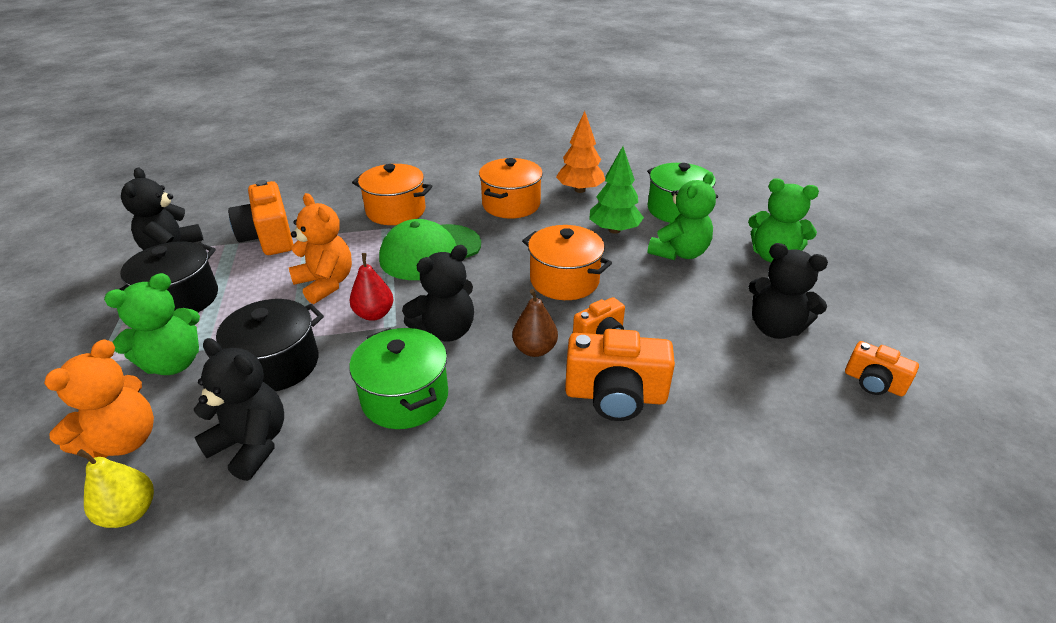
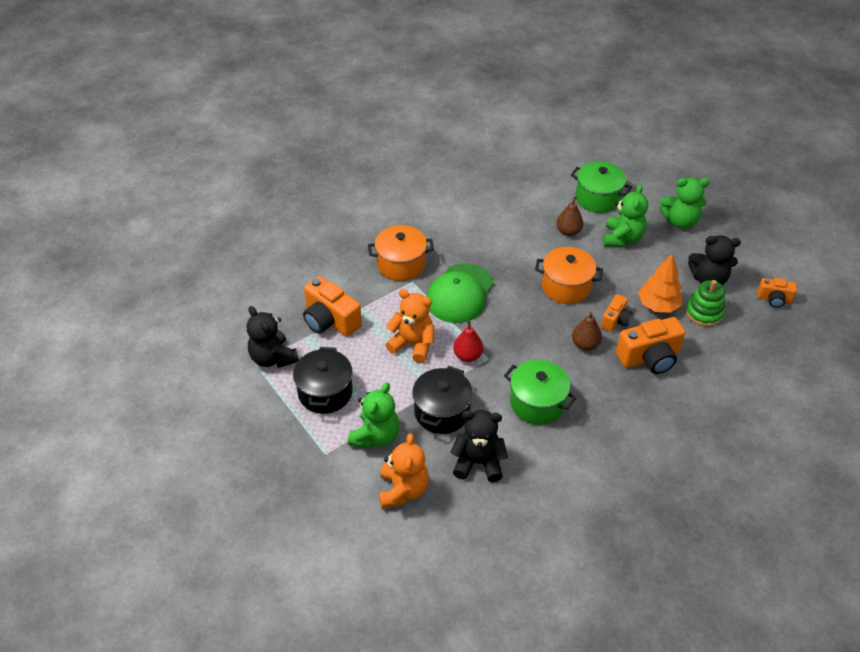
camera: 25 degrees left, 10 degrees up
yellow pear [77,449,154,528] -> none
black teddy bear [402,245,474,342] -> none
orange pot [479,158,543,219] -> none
orange tree [556,111,605,193] -> orange tree moved to [638,253,683,313]
green tree [589,146,644,234] -> brown pear [556,196,583,236]
none -> green stacking toy [685,280,725,327]

